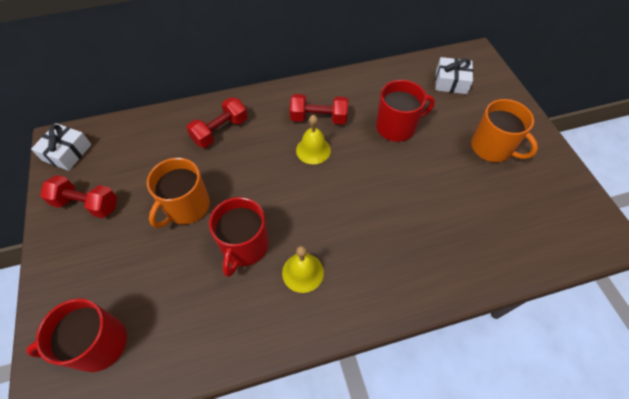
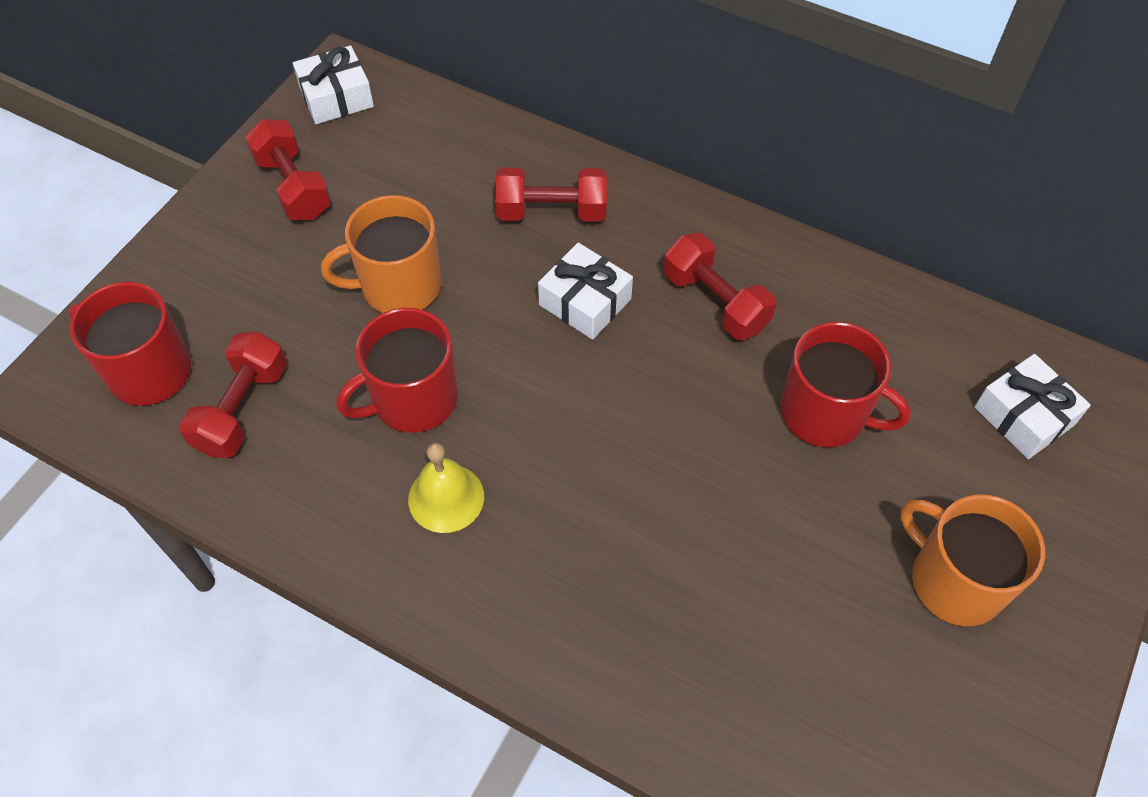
camera: 45 degrees right, 0 degrees up
yellow bell [296,115,331,164] -> none
orange mug [471,99,538,162] -> orange mug turned 135 degrees clockwise [900,495,1045,626]
none -> red dumbbell [179,332,287,458]
none -> white gift [538,243,633,340]

